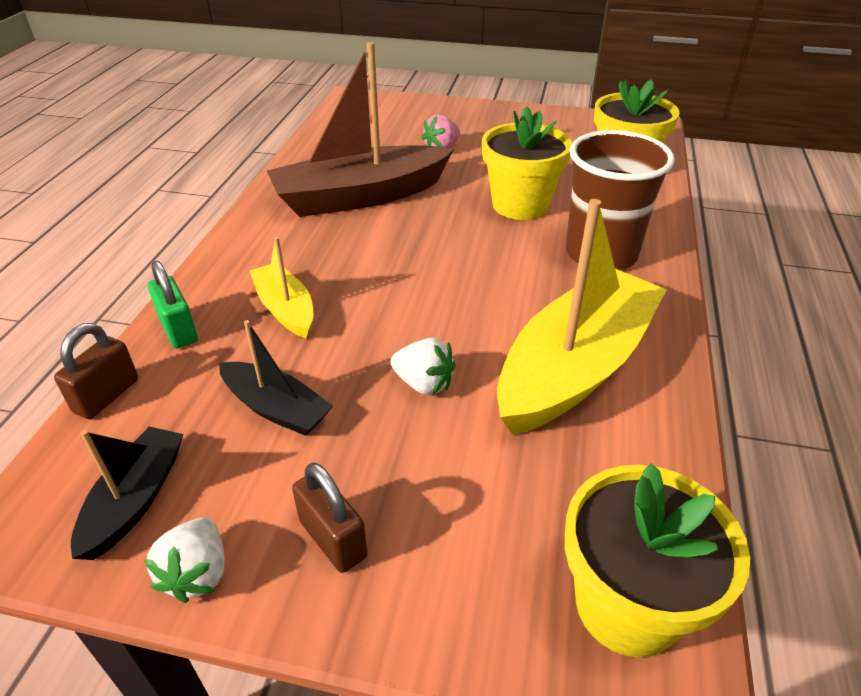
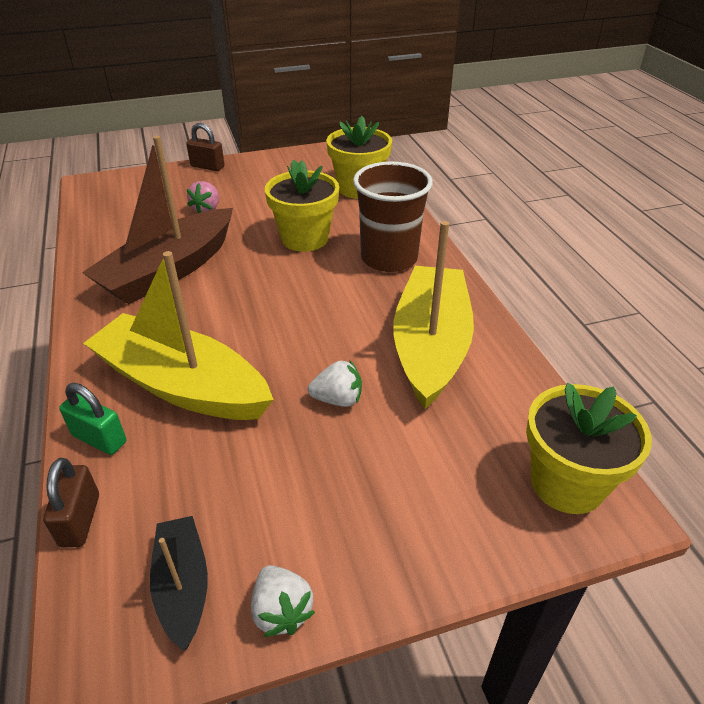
camera: 30 degrees left, 0 degrees up
black boat [219,320,333,436] -> none
yellow boat [250,237,313,338] -> yellow boat [83,251,274,420], size x1.99
brown padlock [292,462,368,573] -> brown padlock moved to [187,123,225,171]

